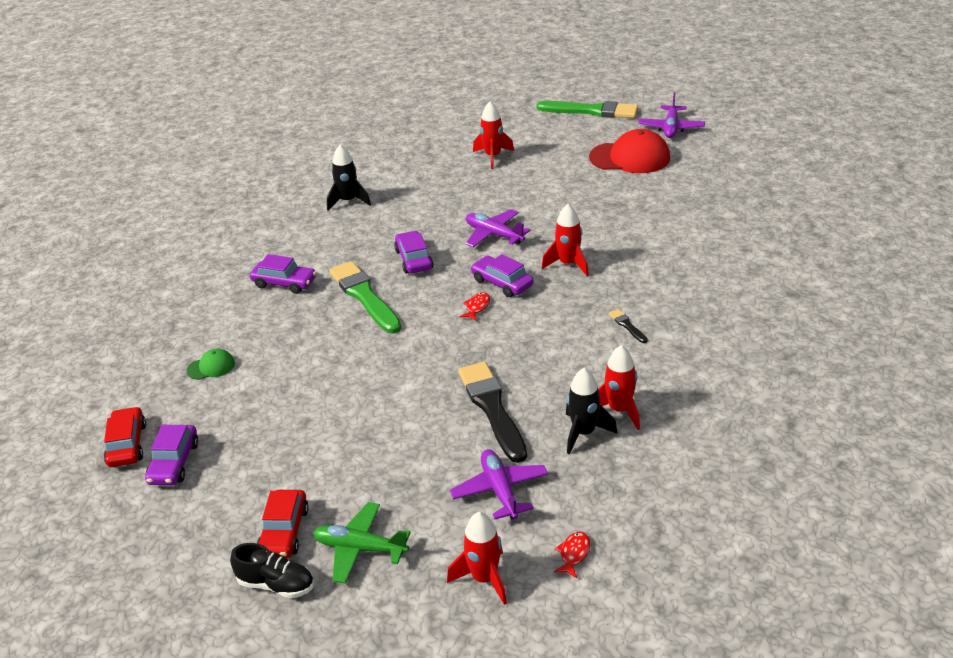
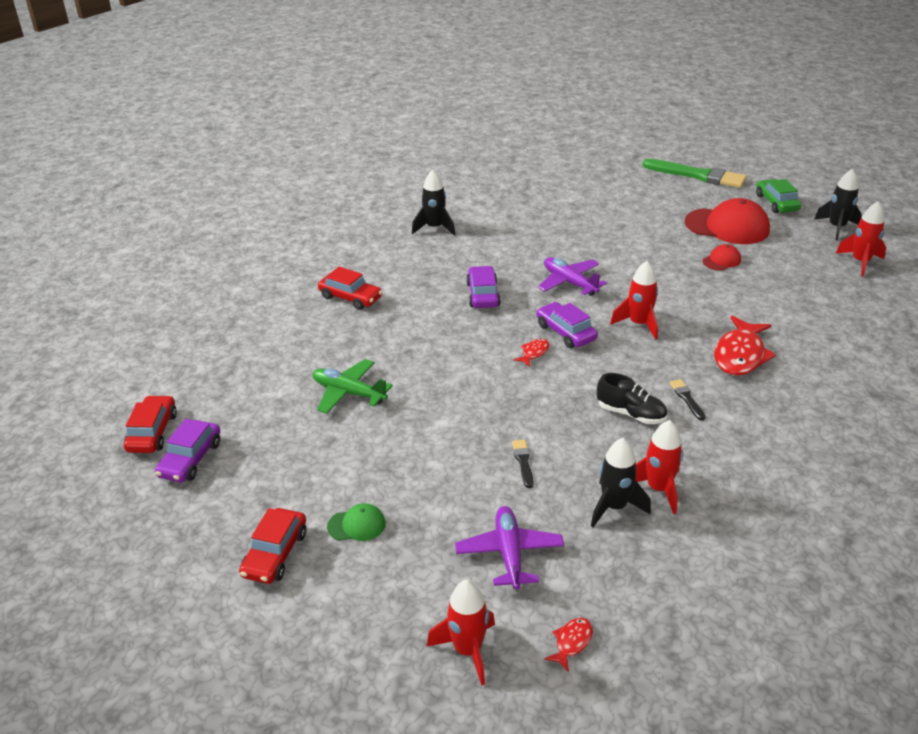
camera: 10 degrees right, 0 degrees up
green cap [187,349,235,380] -> green cap moved to [327,503,386,541]
black shoe [230,543,314,598] -> black shoe moved to [597,373,667,424]
purple car [250,254,316,294] -> red car [318,267,382,310]
green plane [313,502,411,583] -> green plane moved to [313,359,393,414]
green brush [329,261,401,333] -> none
black brush [458,362,527,463] -> black brush [512,440,534,488], size x0.43
red rocket [473,101,514,169] -> red rocket moved to [836,202,886,277]
purple plane [638,93,705,138] -> green car [756,179,801,213]
none -> red cap [702,244,741,270]
none -> red fish [714,316,776,376]
none -> black rocket [814,169,862,240]

